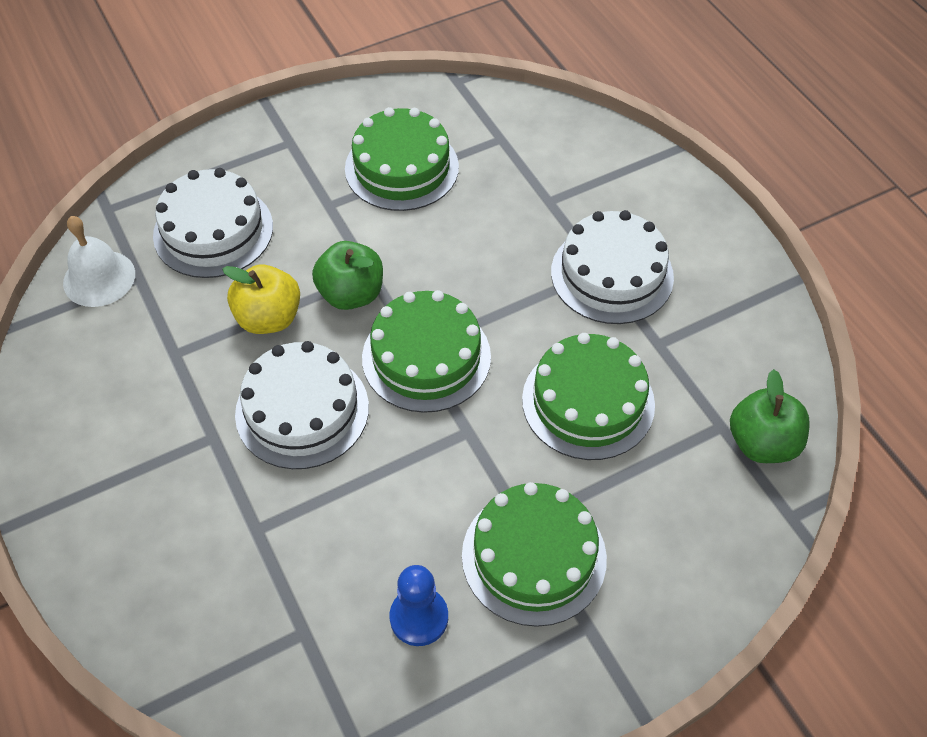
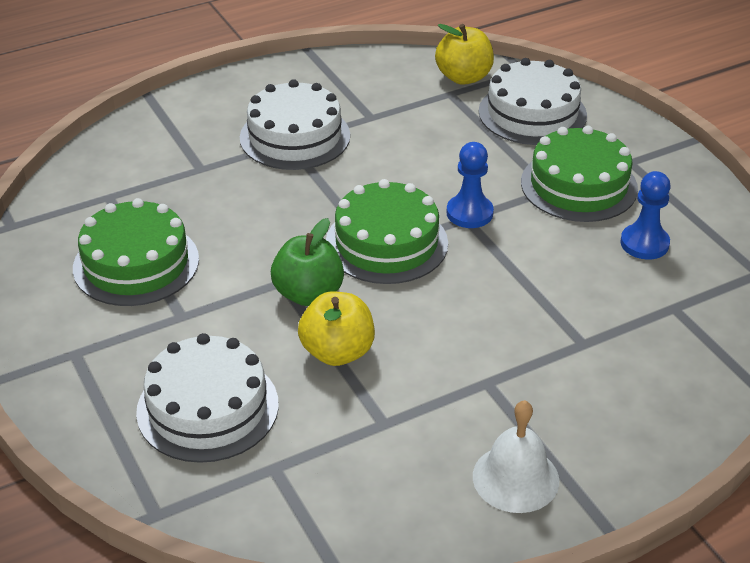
camera: 90 degrees left, 15 degrees down
white bell [63,216,135,307] -> white bell moved to [473,400,559,513]
white cake [235,341,369,469] -> white cake moved to [479,58,587,145]
green cake [522,333,655,460] -> none
green apple [730,369,810,463] -> yellow apple [435,24,494,85]
none -> blue pawn [447,142,494,228]

